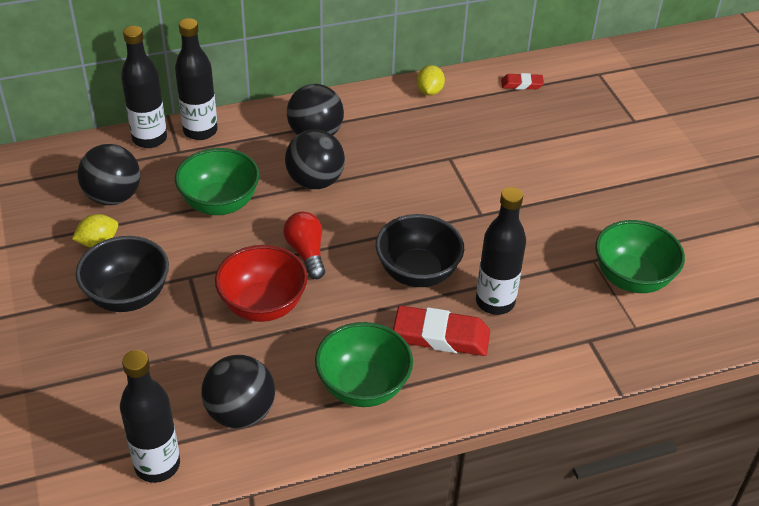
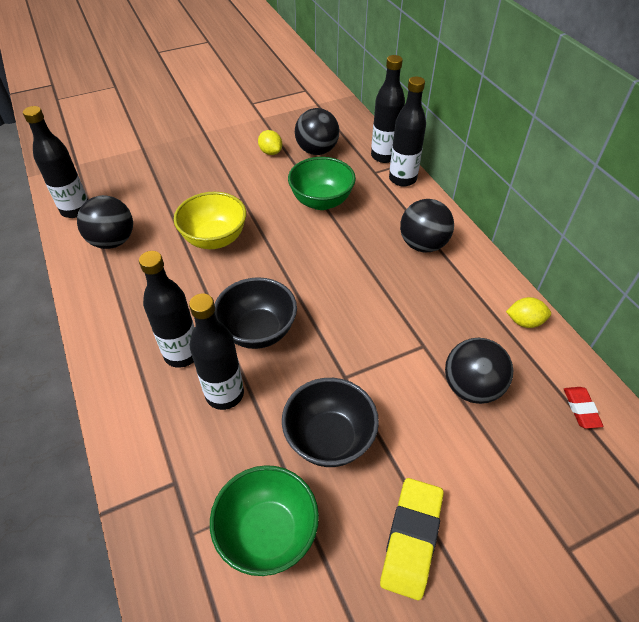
camera: 85 degrees right, 5 degrees up
black bowl [76,236,169,312] -> black bowl moved to [282,378,379,467]
red bowl [215,245,307,322] -> yellow bowl [174,192,246,249]
red light bulb [283,212,325,279] -> none
black ball [285,129,345,189] -> black ball moved to [445,338,513,404]
green bowl [315,322,413,407] -> none
red eraser [393,306,490,356] -> black bottle [139,251,195,368]
none -> yellow eraser [380,478,444,600]

